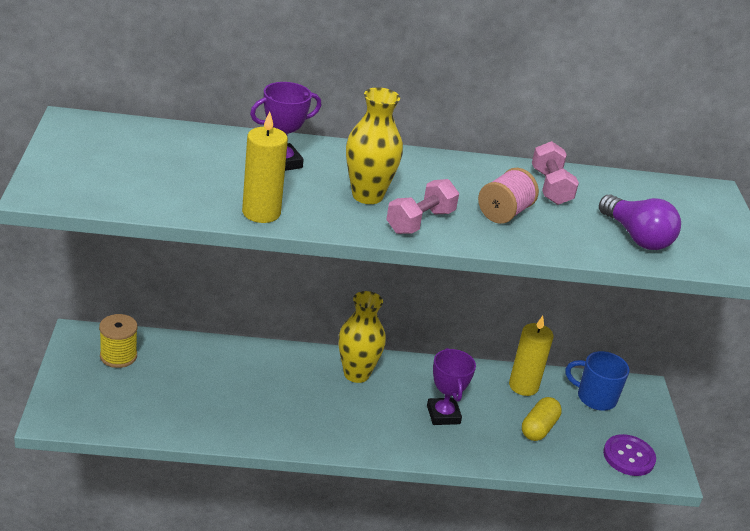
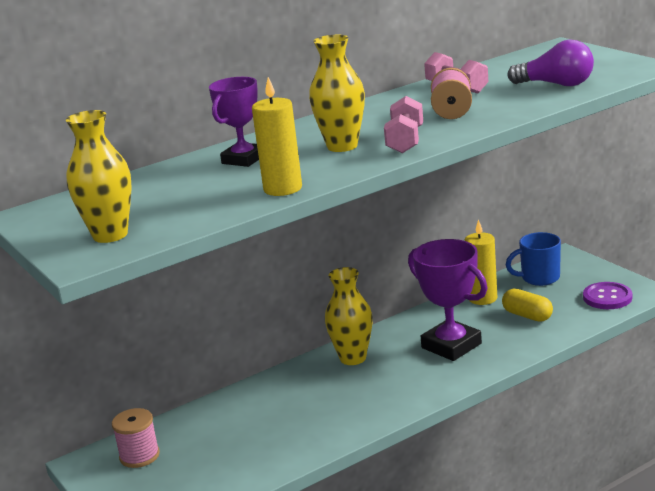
camera: 25 degrees left, 10 degrees down
yellow spool [99,314,137,368] -> pink spool [112,408,160,468]
purple trophy [427,348,476,425] -> purple trophy [408,239,487,361], size x1.53
yellow capsule [522,397,562,441] -> yellow capsule turned 45 degrees counterclockwise [502,289,553,322]
none -> yellow vase [66,110,132,243]

